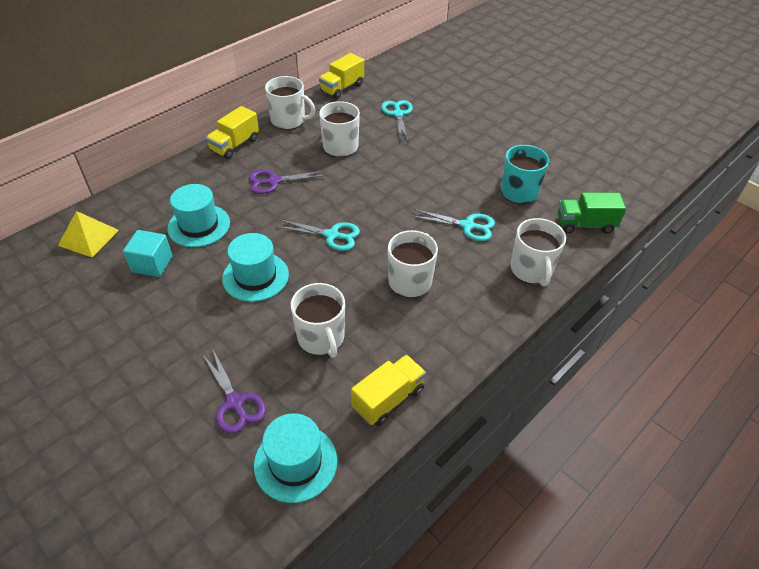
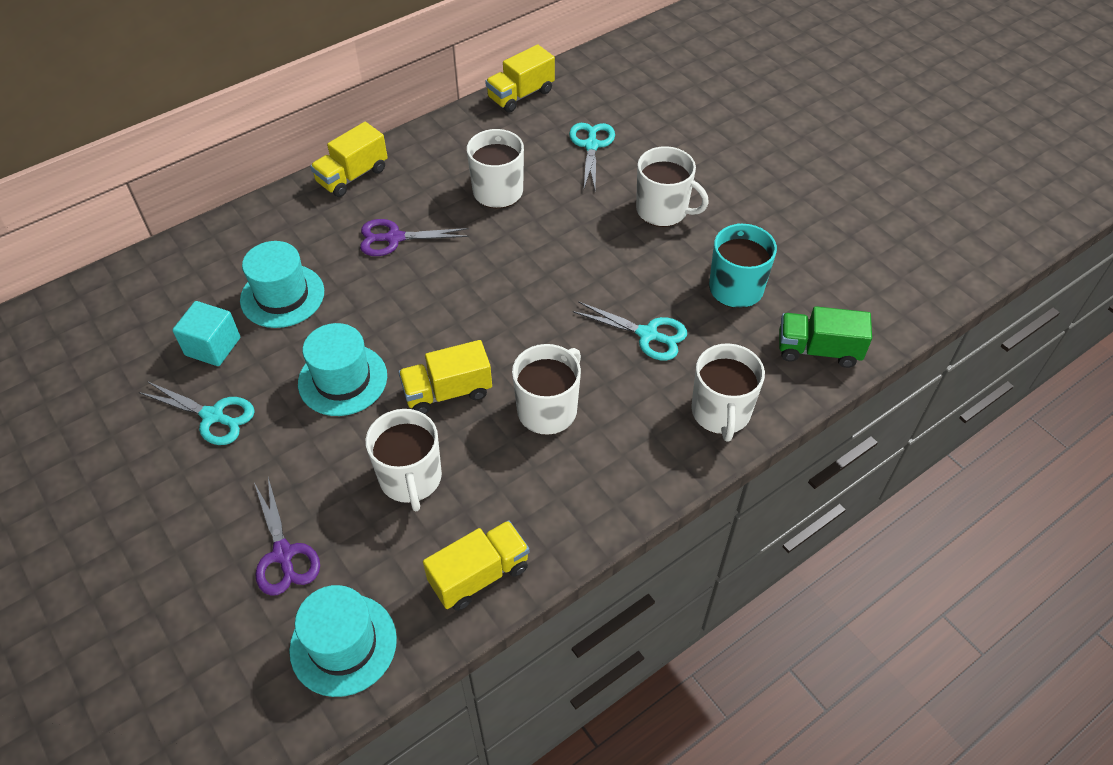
camera: 10 degrees right, 5 degrees up
yellow pyramid [58,211,119,257] -> none
white mug [265,76,315,130] -> white mug moved to [636,146,709,227]
turquoise scissors [276,219,360,251] -> turquoise scissors moved to [139,381,255,445]
none -> yellow truck [398,340,492,414]

